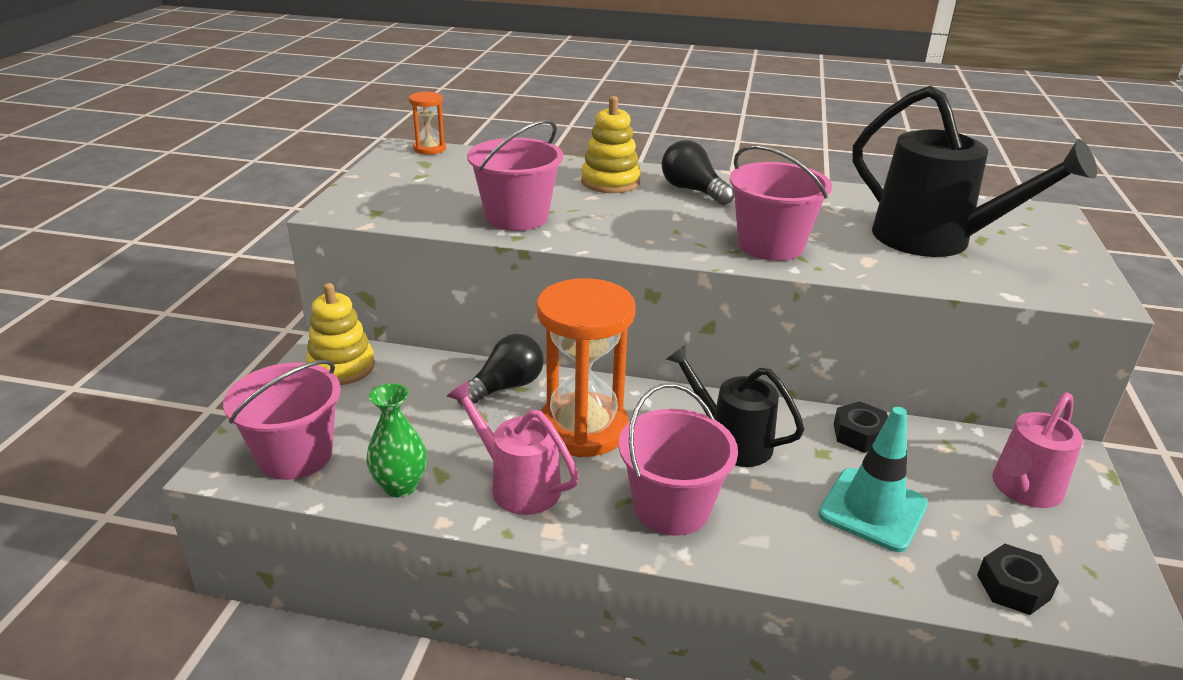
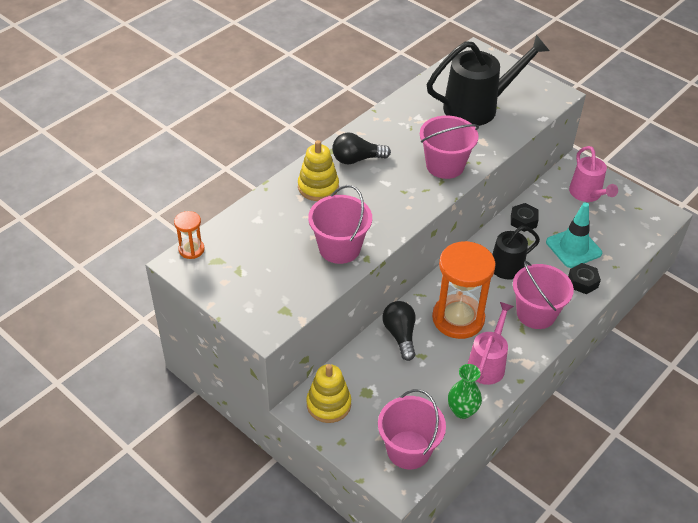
camera: 60 degrees left, 15 degrees up
pink watering can [446,381,579,515] -> pink watering can turned 135 degrees clockwise [468,302,514,385]
black nut [977,544,1059,615] -> black nut moved to [568,263,601,294]

